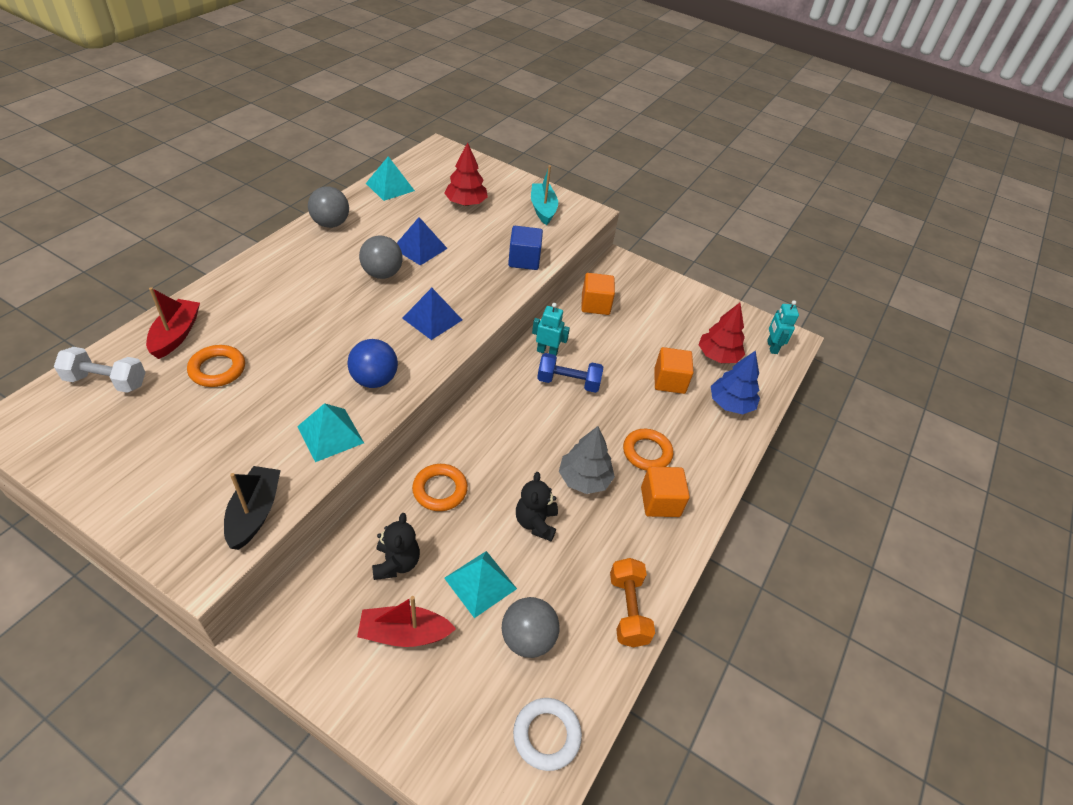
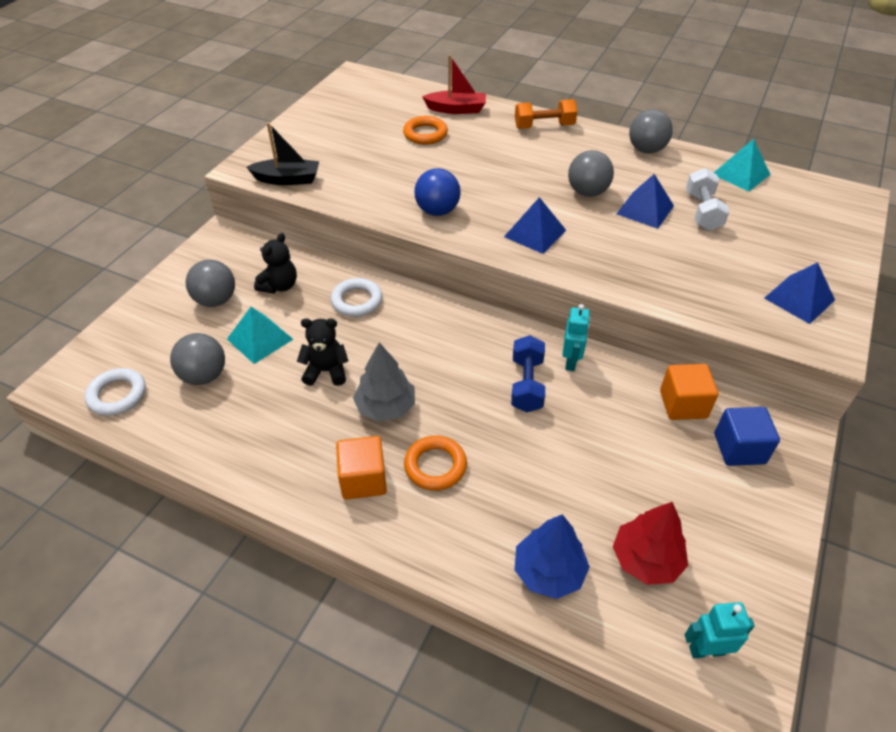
camera: 90 degrees right, 0 degrees up
white dumbbell [54,347,146,393] -> white dumbbell moved to [686,168,730,231]
turquoise pyramid [297,403,364,462] -> none
red boat [357,596,456,647] -> grey ball [186,260,235,307]
black teddy bear [372,513,420,580] -> black teddy bear turned 60 degrees counterclockwise [254,233,297,294]
orange ring [412,464,468,511] -> white ring [331,278,382,317]
red tree [444,142,488,206] -> none
blue cube [508,226,543,270] -> blue cube moved to [715,407,780,466]
turquoise boat [531,165,558,225] -> blue pyramid [764,262,835,324]
orange dumbbell [610,558,655,647] -> orange dumbbell moved to [515,99,577,129]
orange cube [654,347,694,394] -> none

